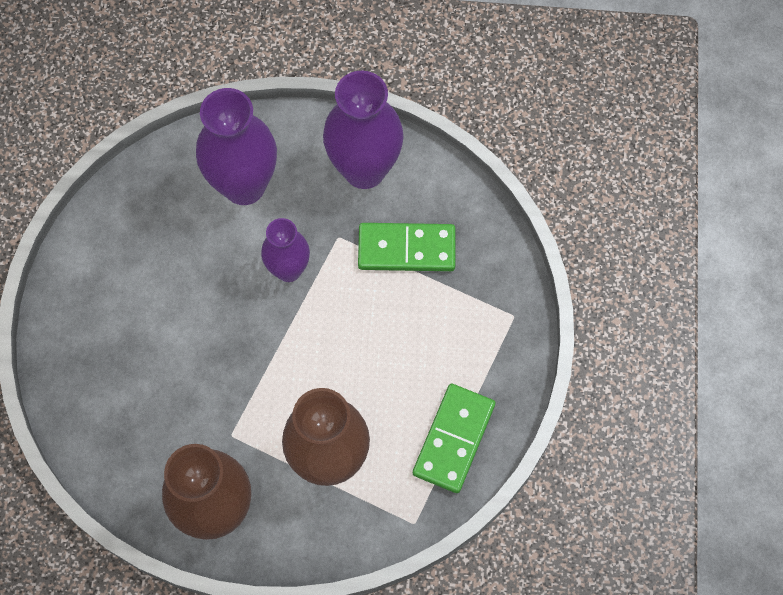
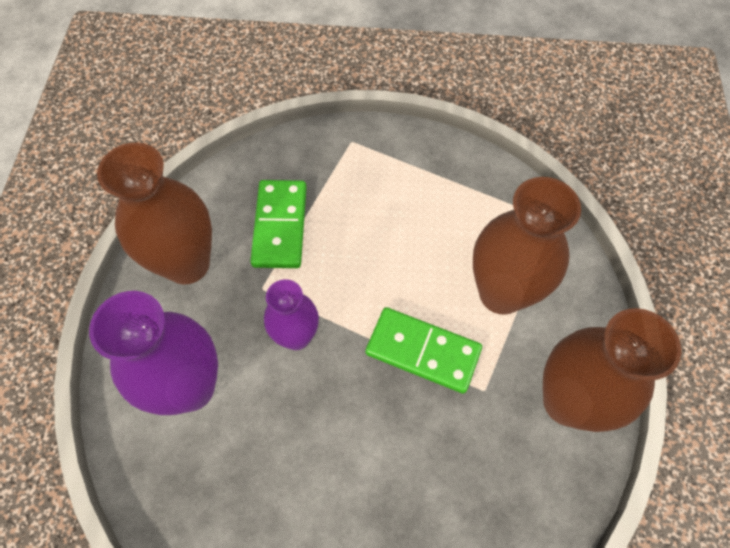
camera: 90 degrees left, 5 degrees down
purple vase [323,70,404,189] -> brown vase [97,142,212,284]
green domino [413,384,496,493] -> green domino moved to [366,307,482,394]

